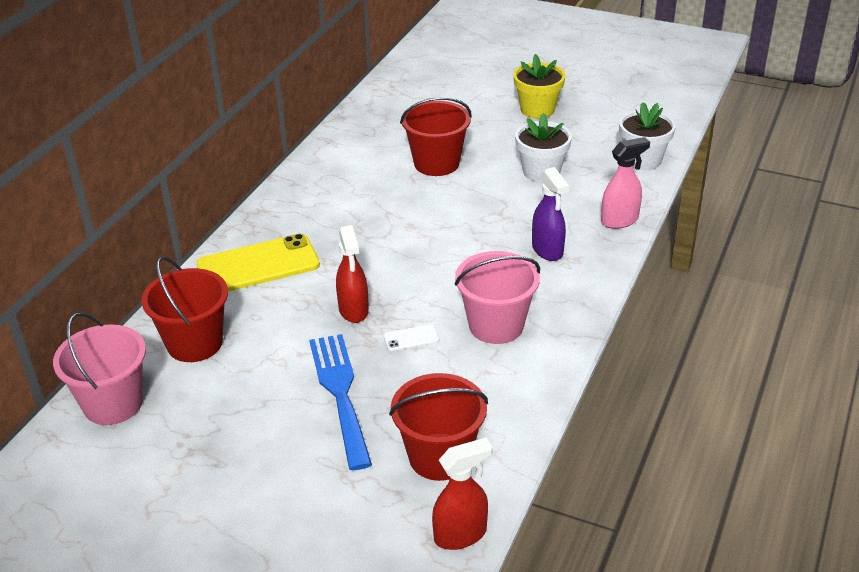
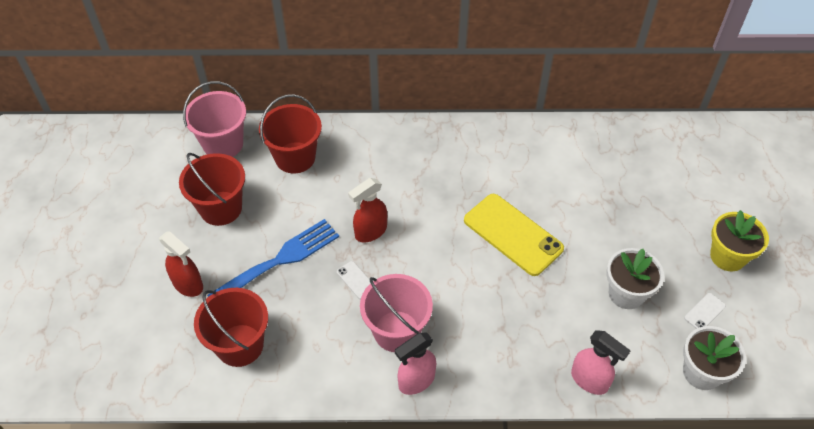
camera: 65 degrees right, 15 degrees up
yellow phone [196,234,320,291] -> yellow phone moved to [464,194,564,276]
red bucket [400,97,472,176] -> red bucket moved to [179,153,245,226]
red spray bottle [432,438,493,550] -> red spray bottle moved to [159,231,203,297]
purple spray bottle [532,167,569,261] -> none
none -> pink spray bottle [395,333,436,395]
none -> white phone [684,293,726,329]

